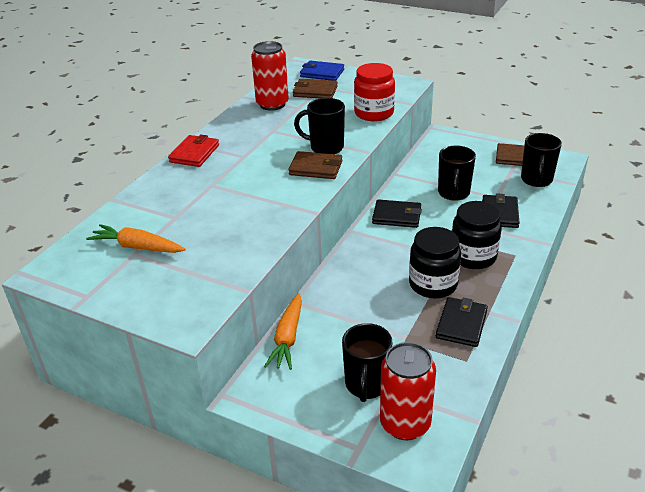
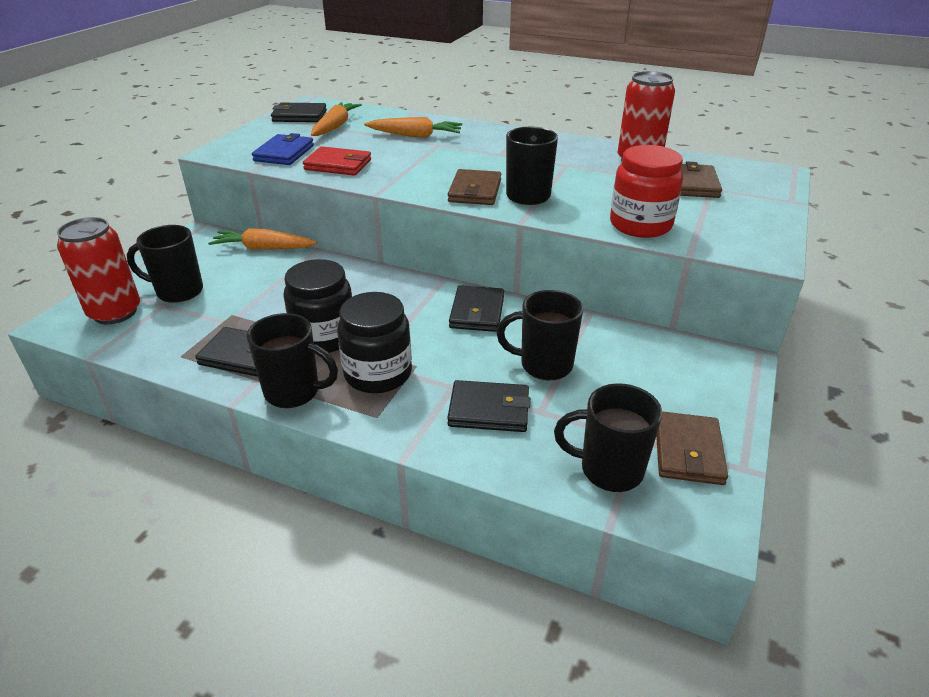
camera: 85 degrees right, 0 degrees up
red wallet [168,135,219,167] -> red wallet moved to [303,146,371,176]
blue wallet [300,61,344,81] -> blue wallet moved to [252,133,314,165]
none -> black mug [247,313,338,408]
none -> black wallet [271,103,327,122]
none -> orange carrot [364,117,462,138]

